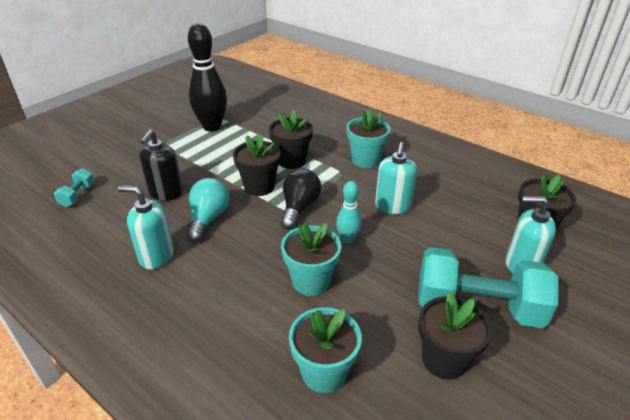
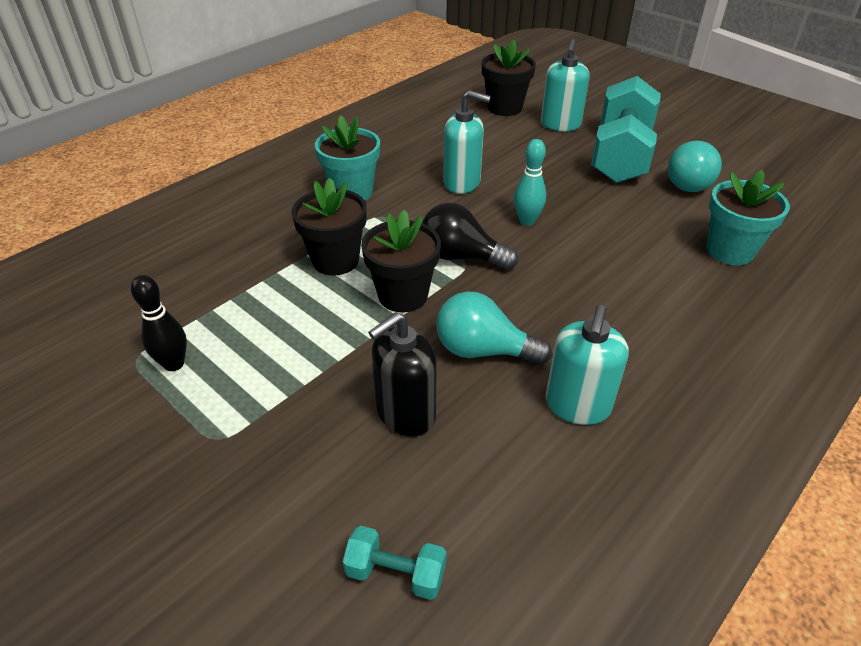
camera: 85 degrees left, 5 degrees up
black soap dispenser [140,130,183,201] -> black soap dispenser turned 120 degrees clockwise [368,312,437,436]
black bowling pin [188,23,227,132] -> black bowling pin [131,275,187,371], size x0.51
turquoise flower pot [281,223,341,296] -> none
black flower pot [418,291,492,380] -> turquoise light bulb [668,141,722,192]

